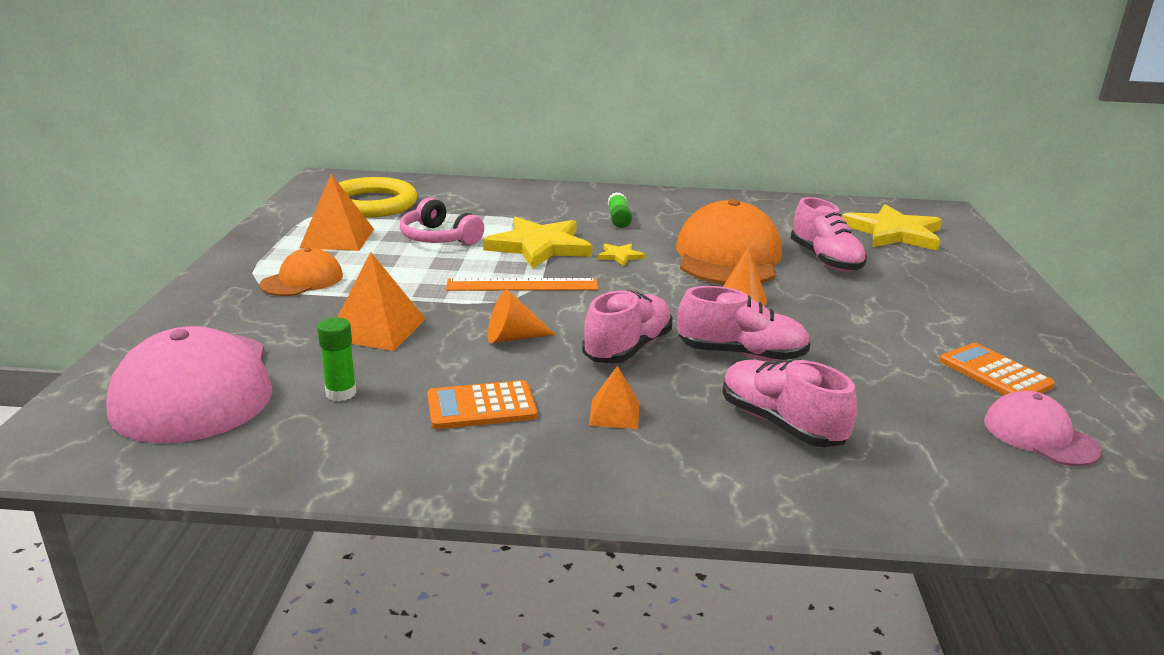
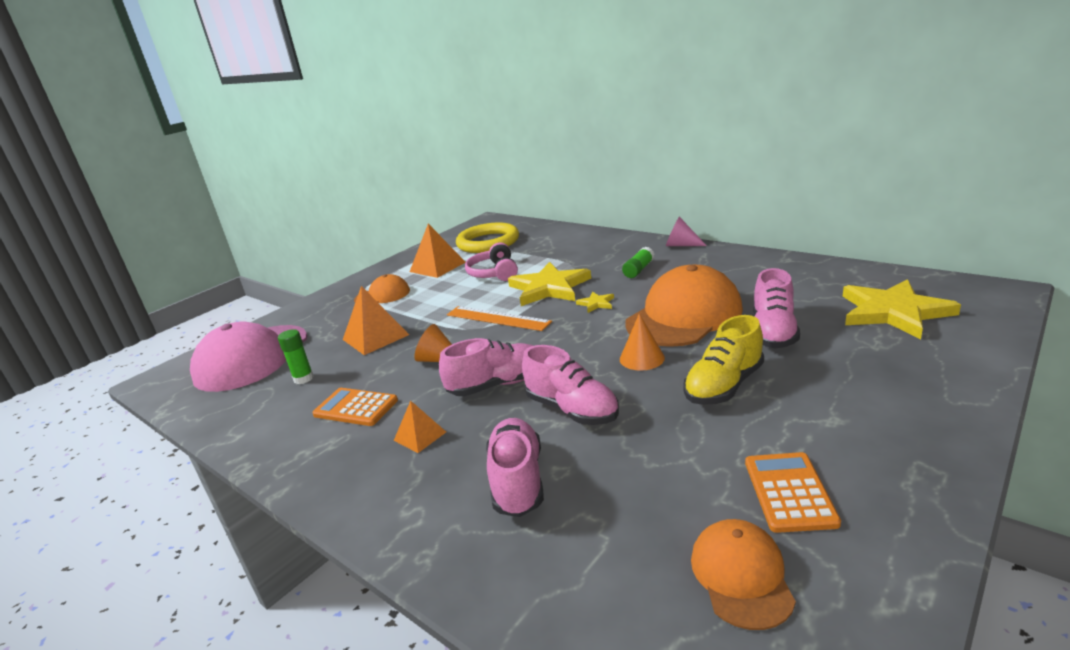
camera: 40 degrees right, 0 degrees up
pink cap [984,391,1102,466] -> orange cap [691,519,796,630]
none -> pink cone [666,217,707,246]
none -> yellow shoe [683,315,764,405]

